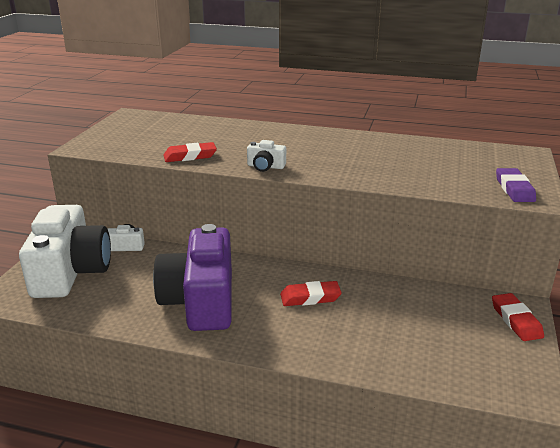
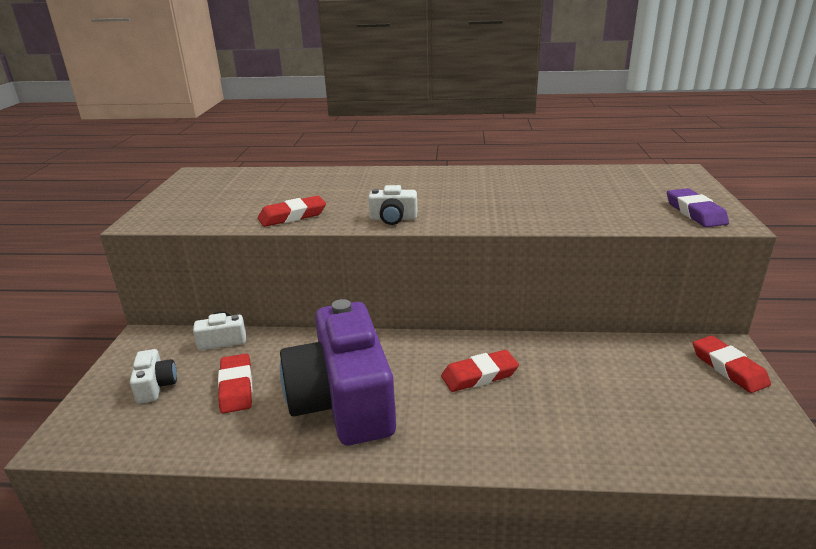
camera: 10 degrees left, 0 degrees up
white camera [19,205,111,298] -> white camera [130,349,177,403], size x0.40
none -> red eraser [218,353,252,413]

